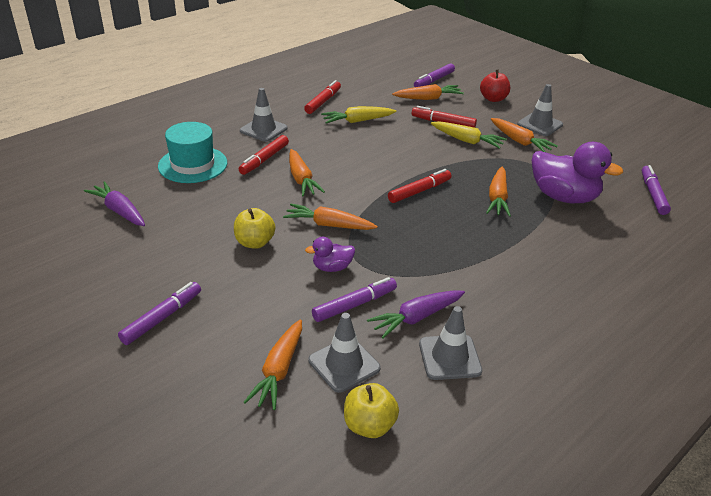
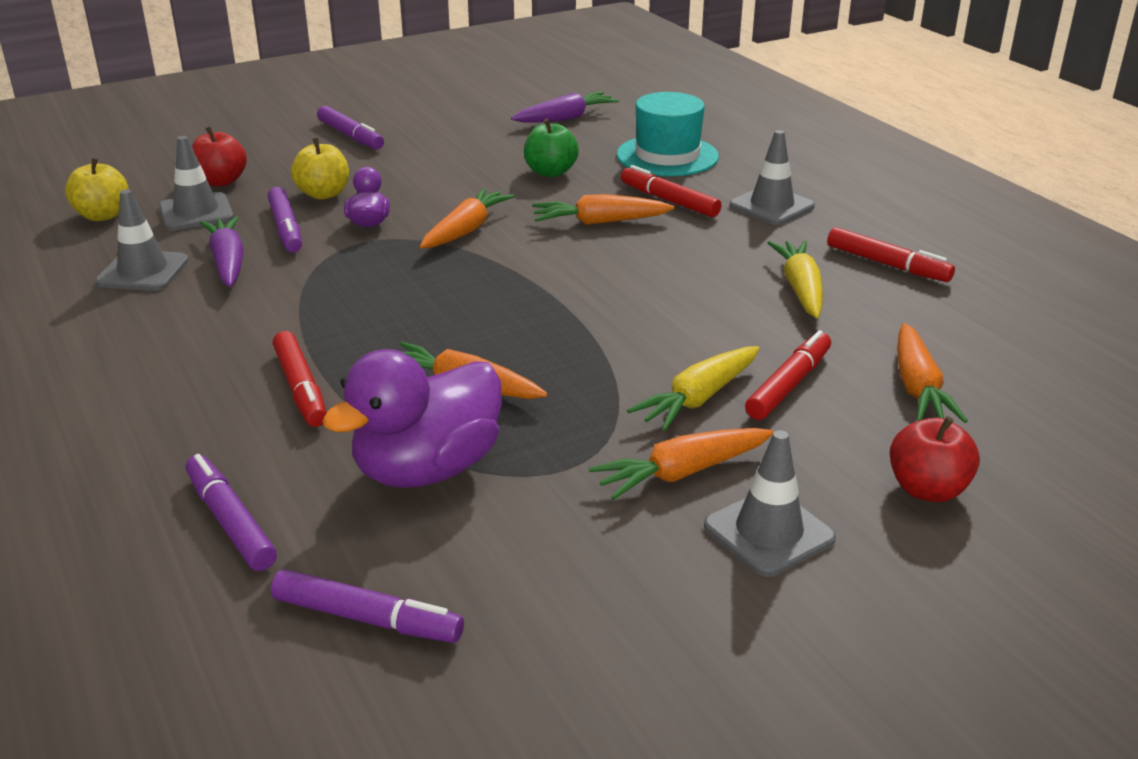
camera: 105 degrees right, 5 degrees down
yellow apple [234,208,275,249] -> yellow apple moved to [291,138,349,200]
orange carrot [244,319,302,410] -> red apple [192,127,247,186]
red marker [388,169,452,203] -> red marker moved to [273,331,327,427]
purple marker [414,63,455,87] -> purple marker moved to [185,454,277,571]
none -> green apple [524,119,579,177]

